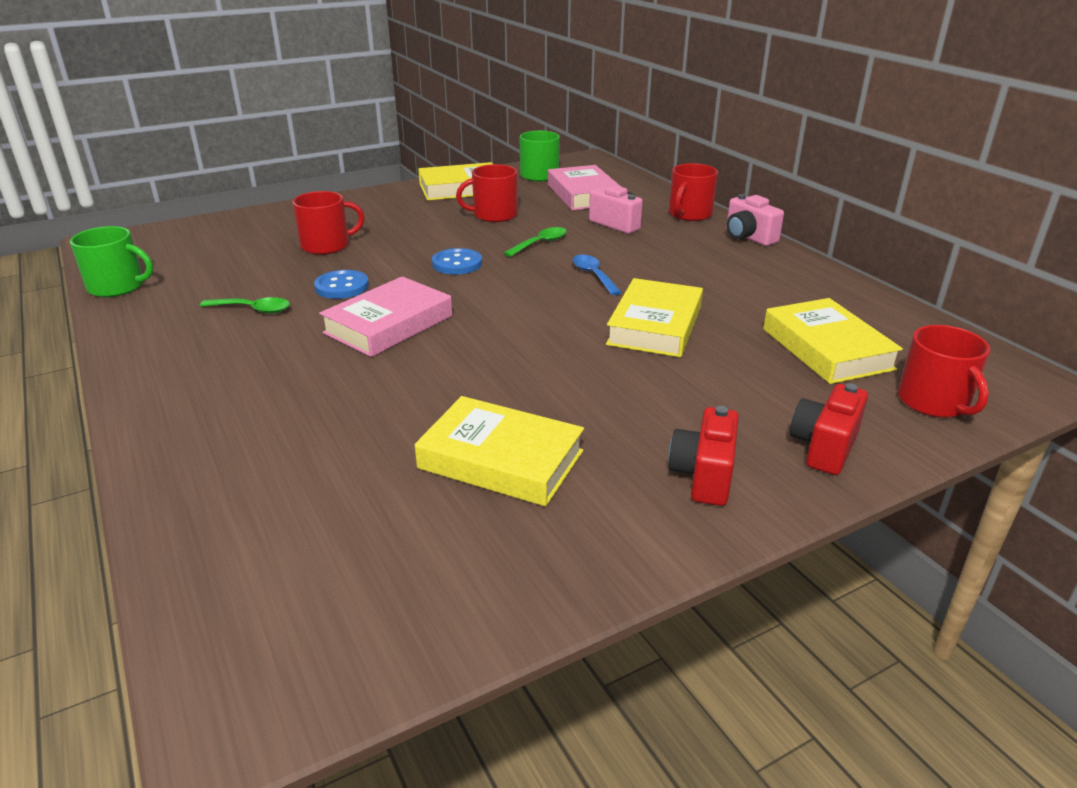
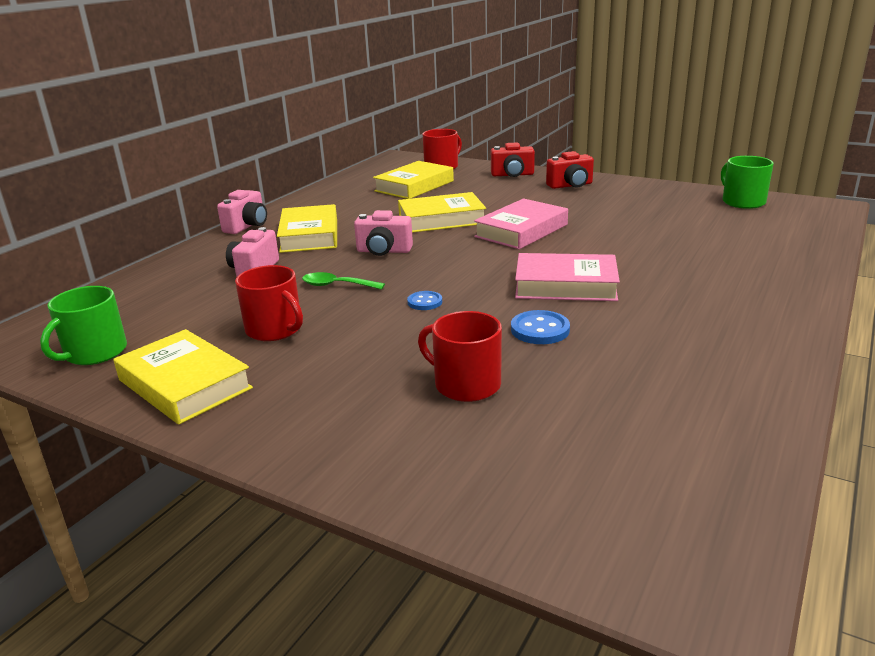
camera: 120 degrees left, 5 degrees down
green mug [70,226,153,297] -> green mug moved to [721,156,774,209]
green spoon [200,297,290,314] -> none
yellow book [415,396,584,506] -> yellow book moved to [277,204,337,253]
blue button [432,248,482,275] -> blue button [407,291,442,310], size x0.65
pink book [548,165,621,210] -> pink book moved to [474,198,568,249]
blue spoon [572,255,622,295] -> pink camera [354,210,413,256]
red mug [669,163,718,221] -> none

